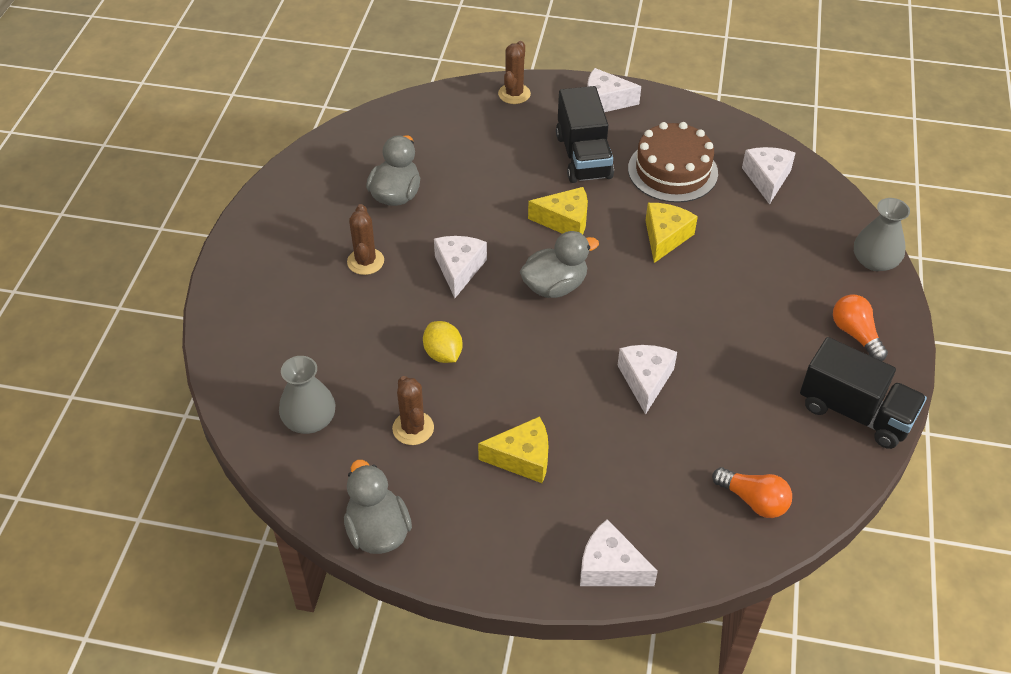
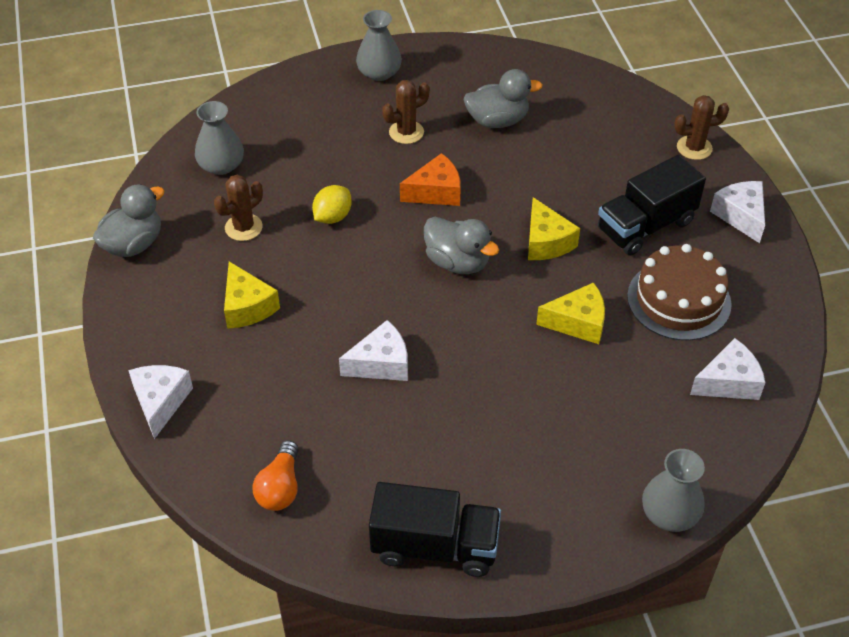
camera: 65 degrees right, 0 degrees up
white cheese [434,236,487,298] -> orange cheese [400,153,461,206]
black truck [800,337,927,449] -> black truck turned 90 degrees counterclockwise [369,482,501,577]
orange light bulb [833,294,888,361] -> none
none -> grey vase [356,10,402,81]

